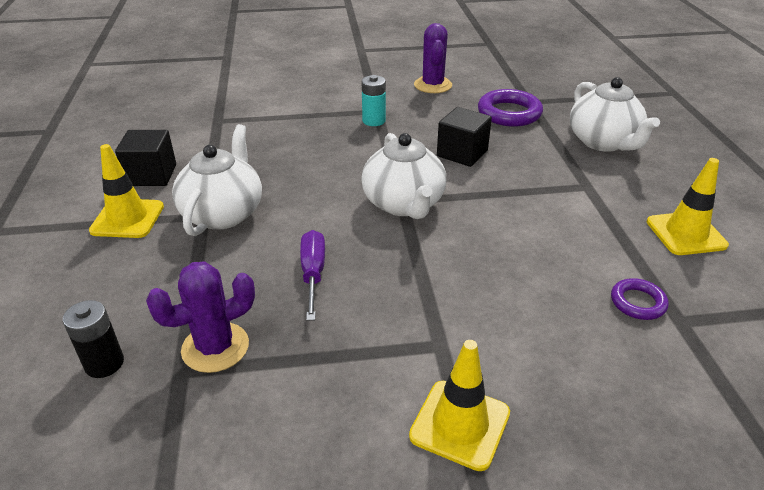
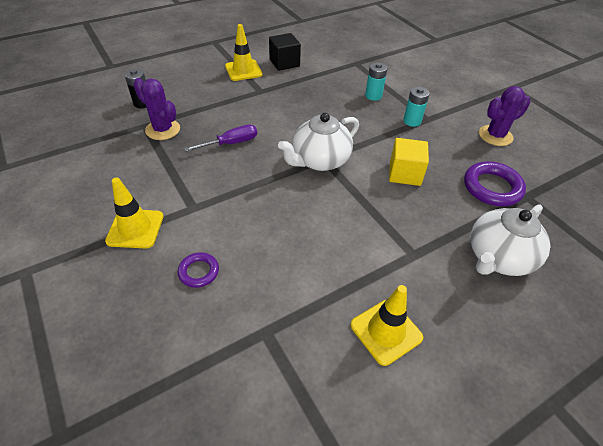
camera: 65 degrees right, 10 degrees up
white teapot [172,124,262,236] -> none
black cube [437,107,492,167] -> yellow cube [389,138,429,186]
purple ring [611,278,669,320] -> purple ring moved to [177,252,219,288]
none -> turquoise battery [365,62,388,101]

